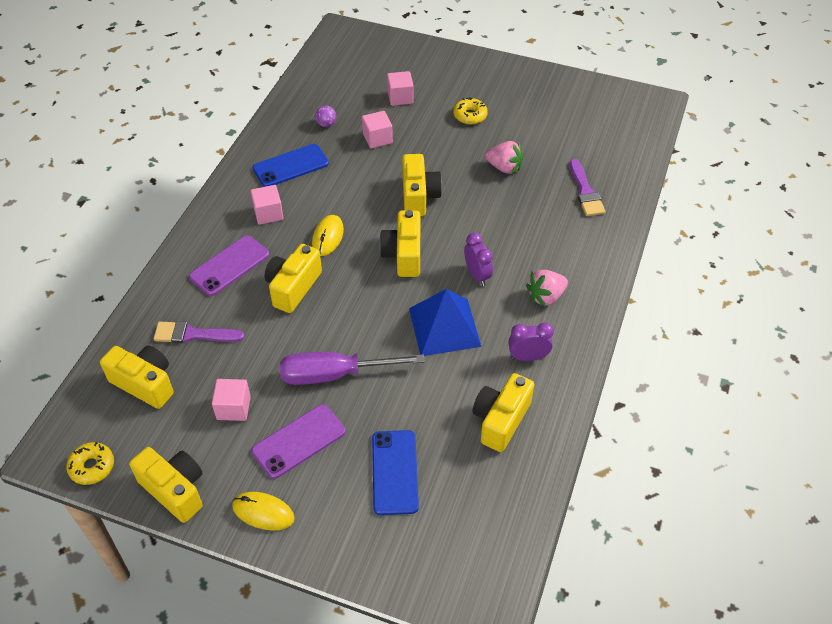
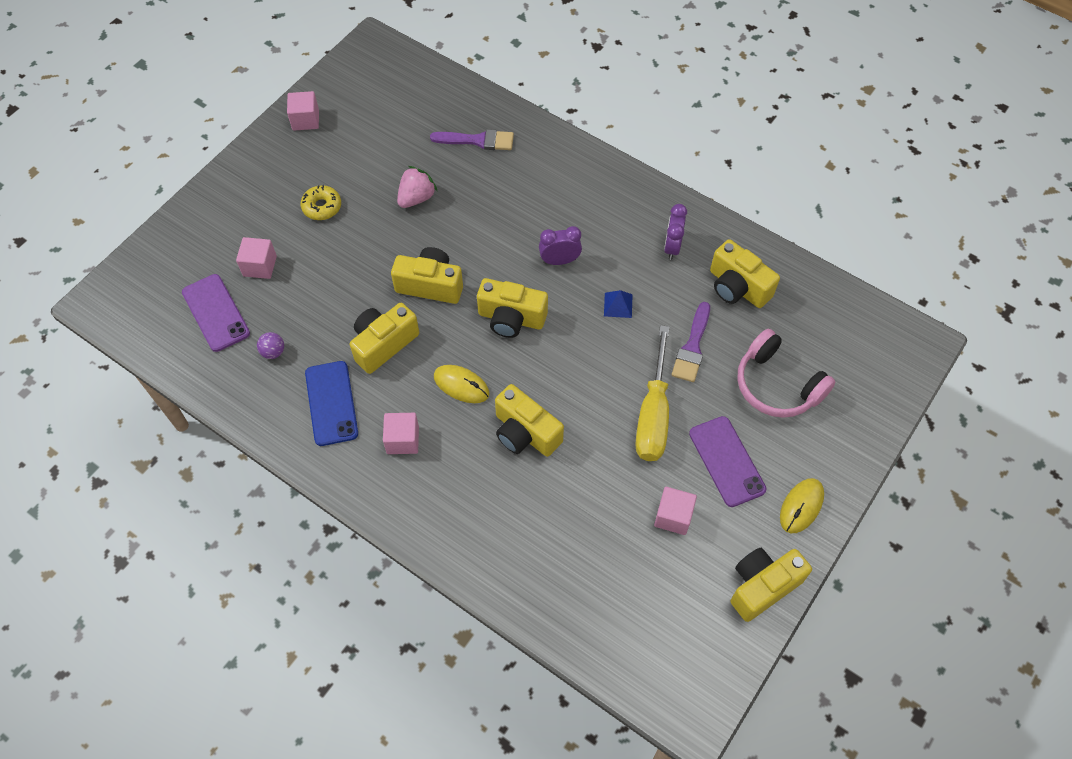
camera: 75 degrees left, 10 degrees up
yellow donut [66,442,114,485] -> none
yellow camera [100,346,174,409] -> yellow camera moved to [350,303,419,374]
purple brush [153,321,245,343] -> purple brush moved to [671,302,710,382]
purple phone [189,235,269,296] -> purple phone moved to [182,274,250,352]
purple screwdriver [280,352,425,385] -> yellow screwdriver [635,325,669,461]
pink cube [362,111,393,149] -> pink cube moved to [287,91,319,131]
blue phone [372,430,419,515] -> pink headphones [737,329,836,418]
blue pyramid [409,289,481,356] -> blue pyramid [604,290,633,318], size x0.44
pink strawberry [526,270,568,307] -> none

